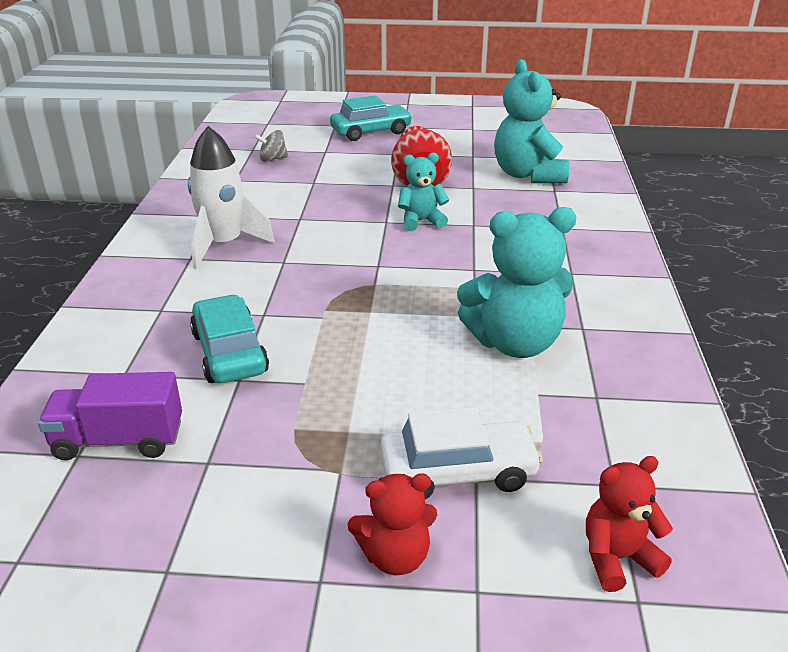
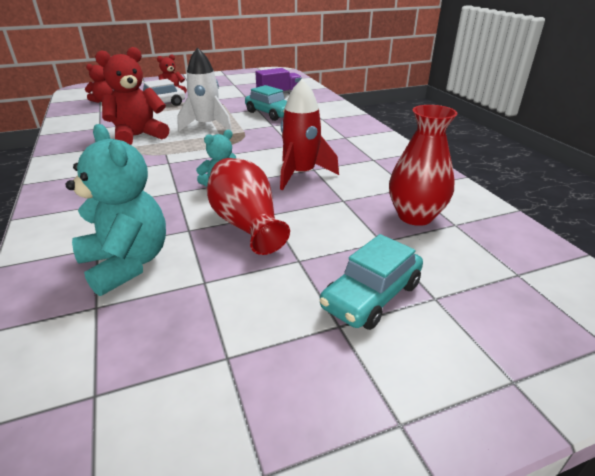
camera: 155 degrees right, 0 degrees up
white rocket [188,126,275,269] -> white rocket moved to [177,47,232,132]
grey spinning top [255,130,288,162] -> red vase [389,105,458,226]
turquoise teddy bear [457,207,577,358] -> red teddy bear [95,47,169,145]
none -> red rocket [280,79,339,190]

